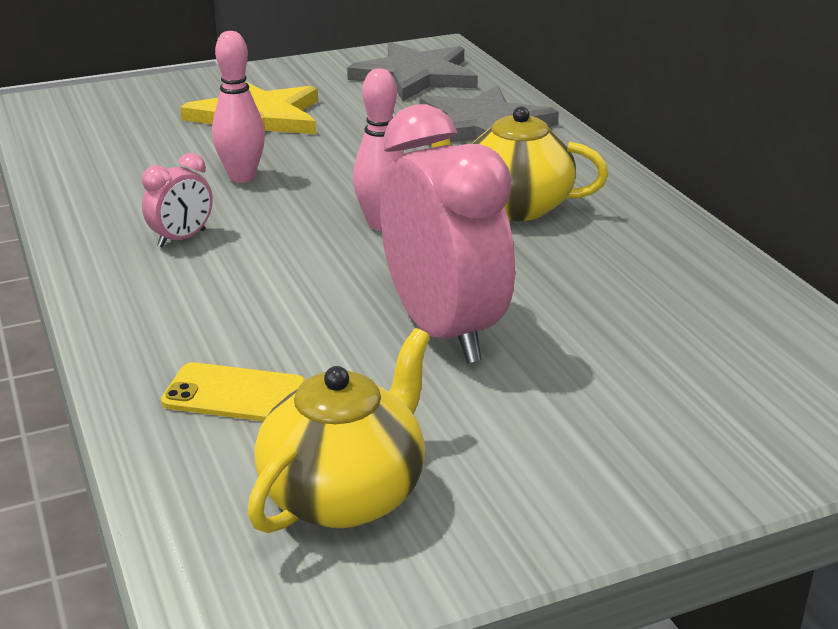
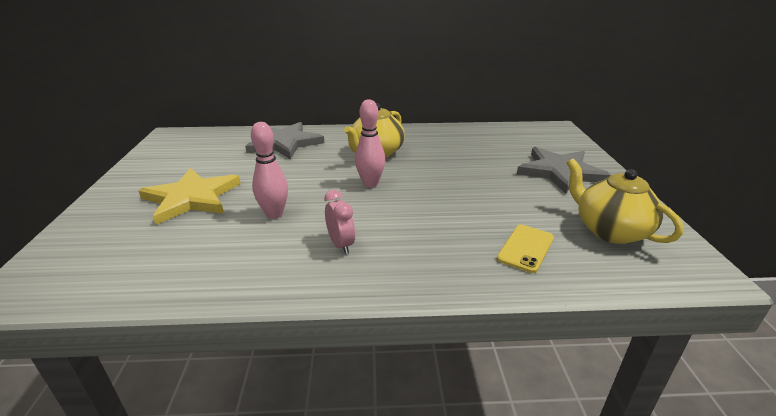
camera: 70 degrees left, 0 degrees up
grey star [347,42,478,101] -> grey star moved to [517,147,611,194]
pink clock [380,104,515,363] -> none

